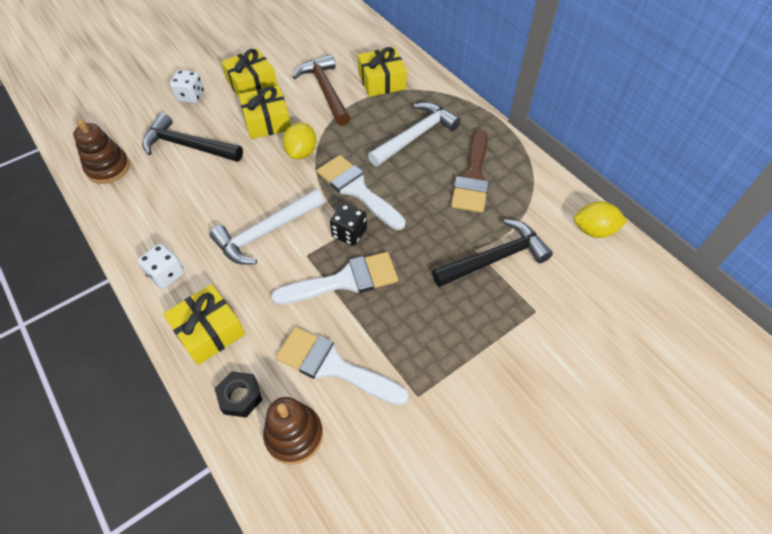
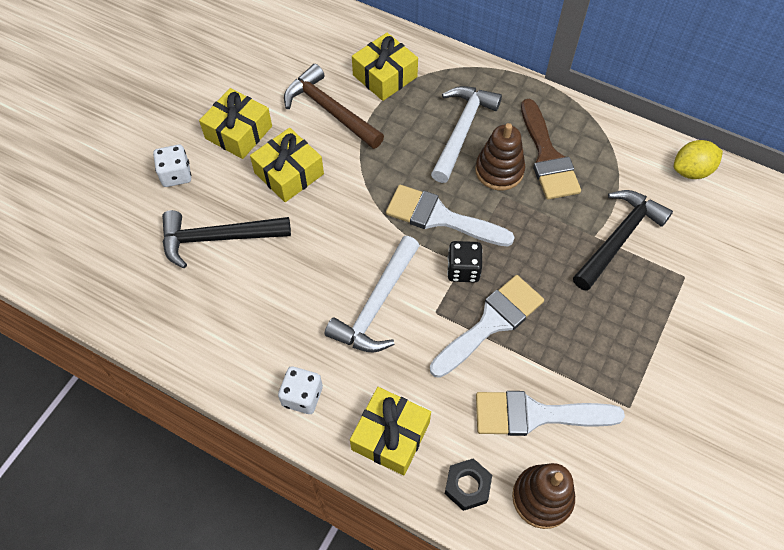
camera: 25 degrees left, 5 degrees up
brown stacking toy [73,119,130,184] -> brown stacking toy moved to [475,123,525,190]
yellow lemon [283,123,317,159] -> none

